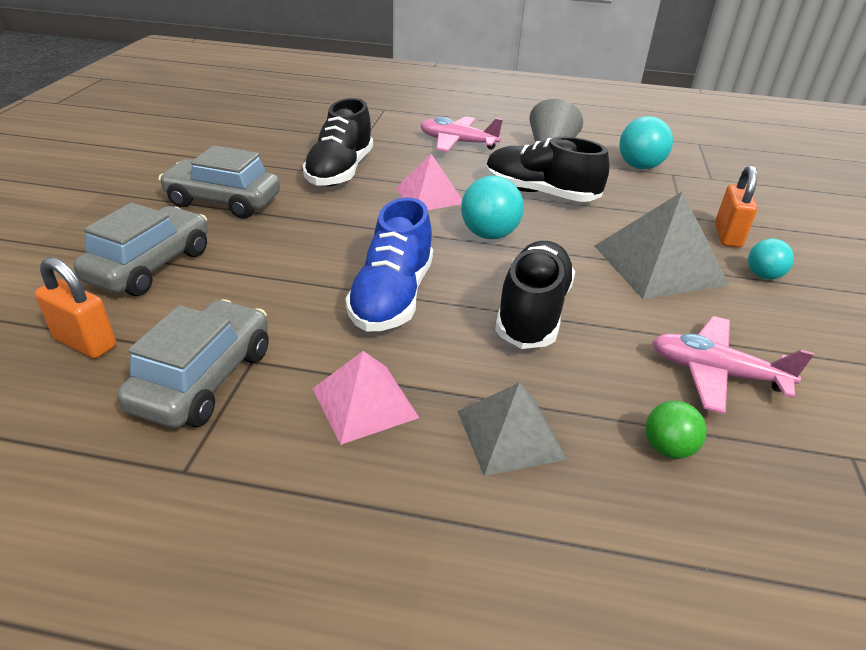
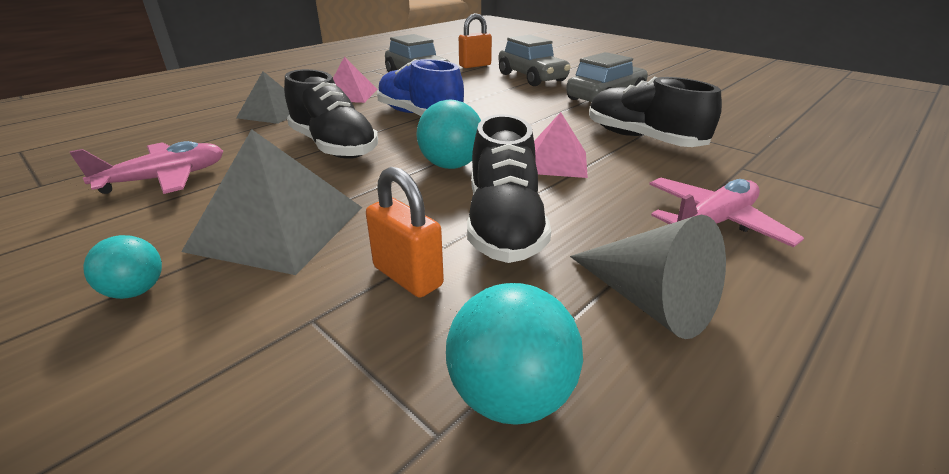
camera: 125 degrees right, 5 degrees down
black shoe [486,137,609,202] -> black shoe turned 120 degrees clockwise [467,114,551,263]
green ball [645,401,707,459] -> none
orange padlock [715,165,757,248] -> orange padlock moved to [366,167,444,298]

